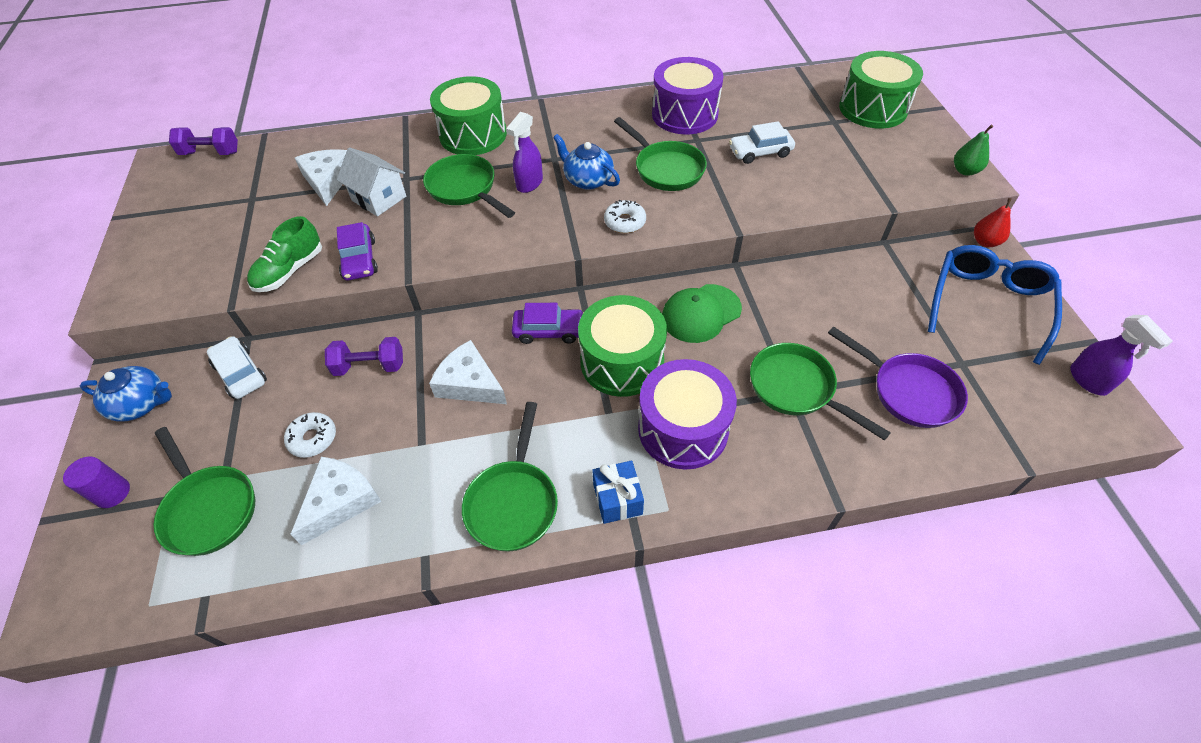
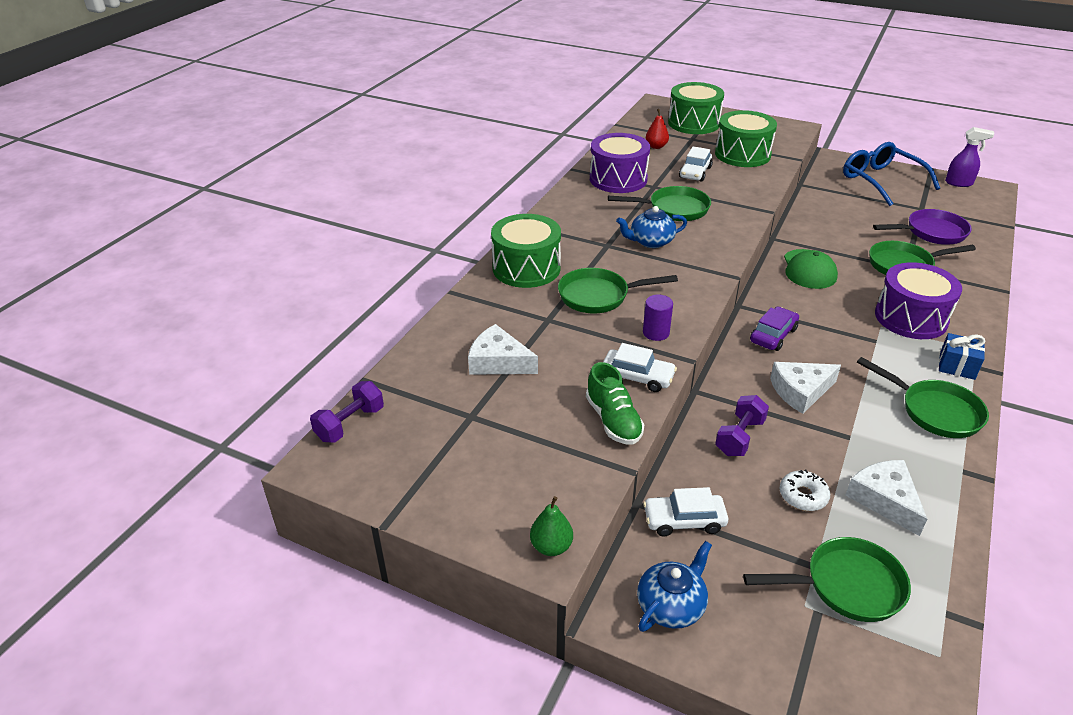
camera: 55 degrees left, 15 degrees down
purple cylinder [63,457,130,508] -> purple cylinder moved to [643,295,673,341]
white house [337,148,406,216] -> none
purple car [337,222,378,281] -> white car [603,343,677,392]
purple spray bottle [506,112,543,193] -> none
green drum [578,295,667,397] -> green drum moved to [715,110,777,167]
white donut [604,199,646,233] -> none
green pear [954,125,993,176] -> green pear moved to [530,496,573,556]
red pear [974,198,1012,247] -> red pear moved to [646,109,669,149]

